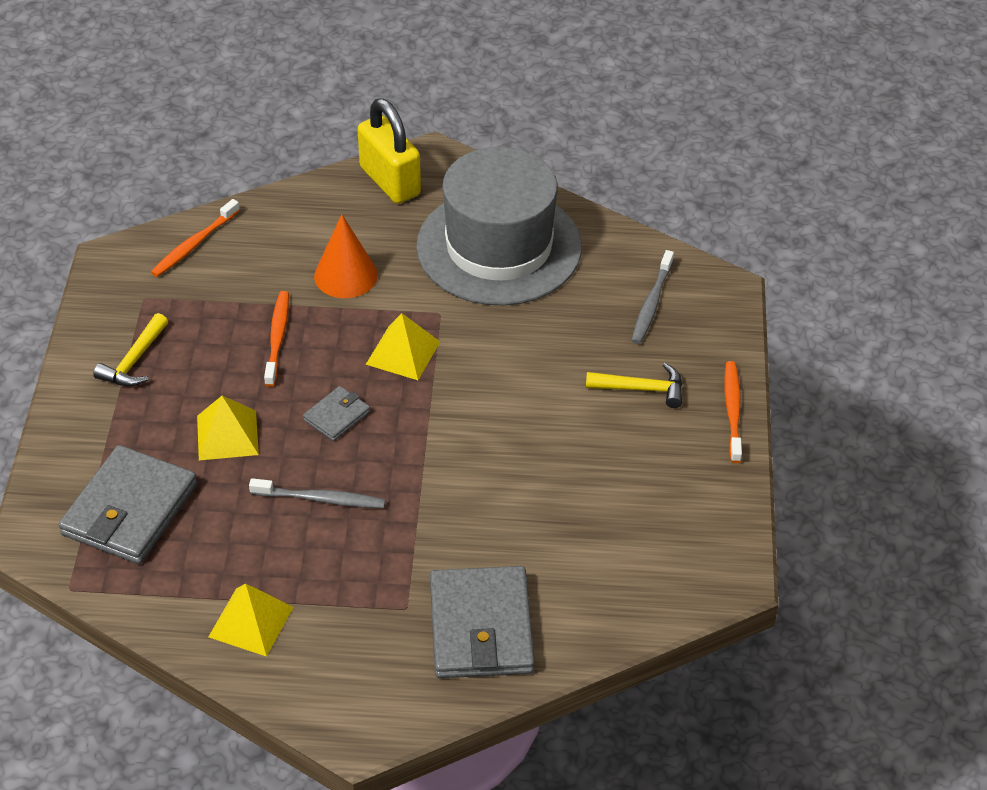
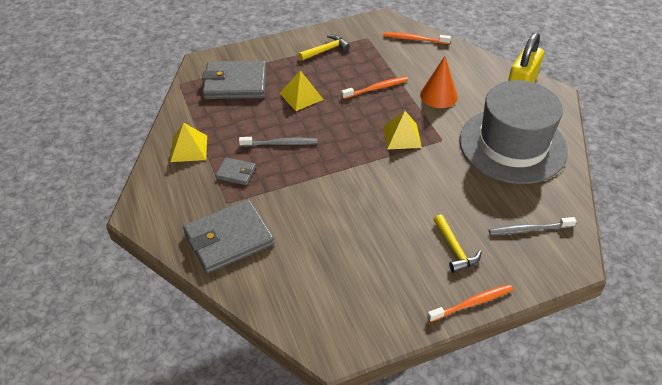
camera: 65 degrees right, 0 degrees up
yellow hammer [93,313,168,386] -> yellow hammer turned 150 degrees clockwise [299,35,350,61]
grey toothbrush [249,478,386,508] -> grey toothbrush turned 75 degrees counterclockwise [239,137,318,147]
grey wallet [303,386,370,441] -> grey wallet moved to [216,157,256,185]

